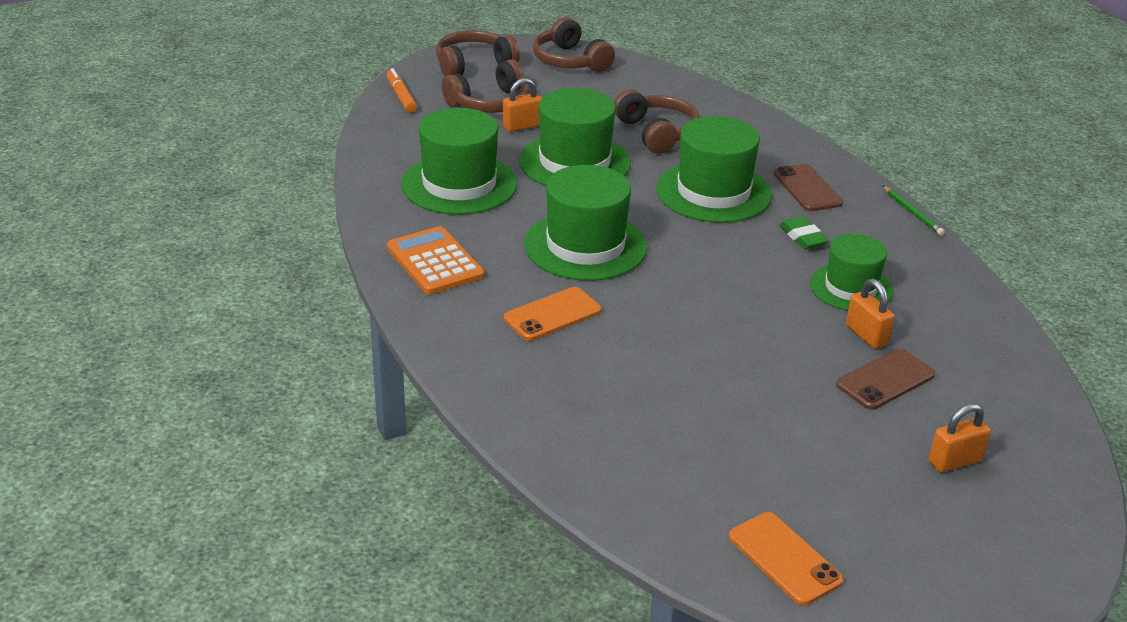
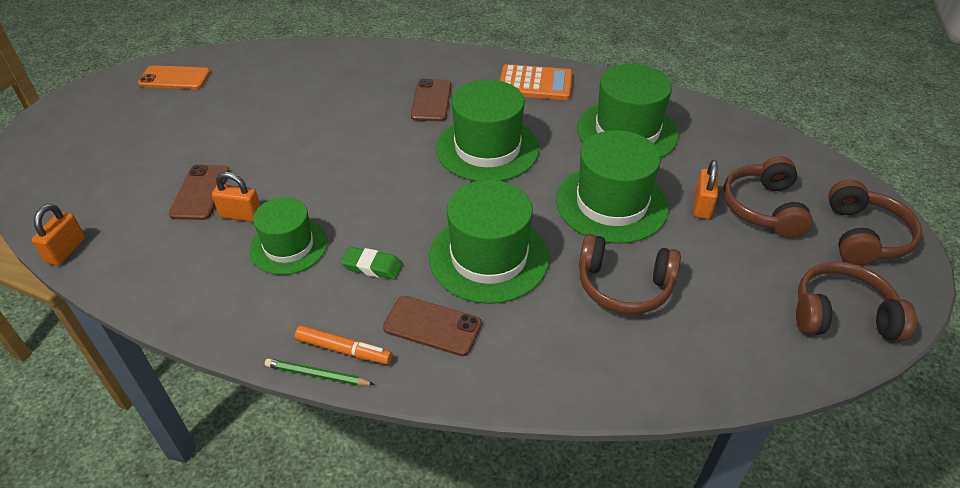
camera: 130 degrees right, 10 degrees up
orange marker [387,68,417,113] -> orange marker moved to [295,326,392,364]
orange phone [504,287,601,341] -> brown phone [411,79,452,122]
orange padlock [929,403,991,472] -> orange padlock moved to [32,204,85,266]

